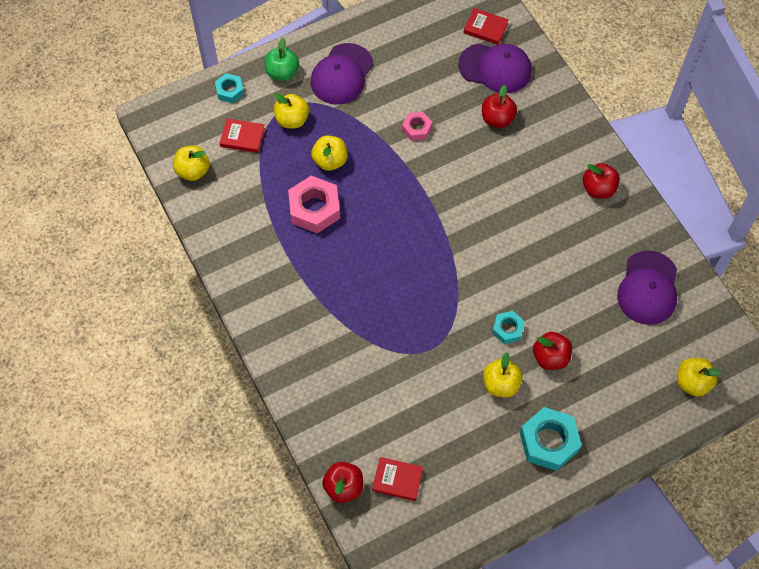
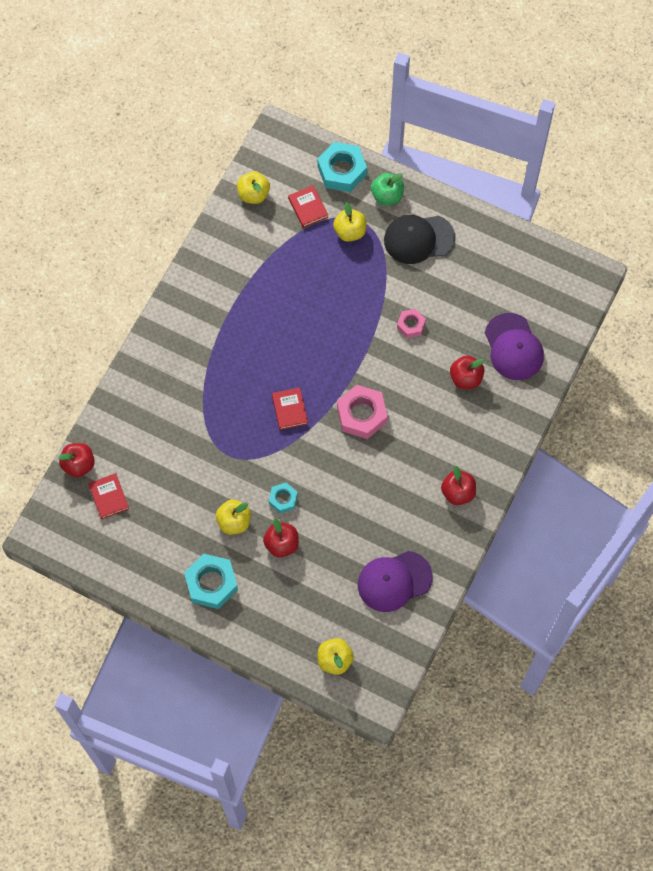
camera: 55 degrees right, 5 degrees up
turquoise nut [215,73,244,103] -> turquoise nut [317,142,367,192], size x1.78
pink nut [288,176,340,233] -> pink nut moved to [337,385,388,439]
purple cap [311,43,373,105] -> black cap [384,215,455,264]
yellow apple [311,136,347,171] -> none
red book [464,8,509,45] -> red book moved to [272,388,308,430]

